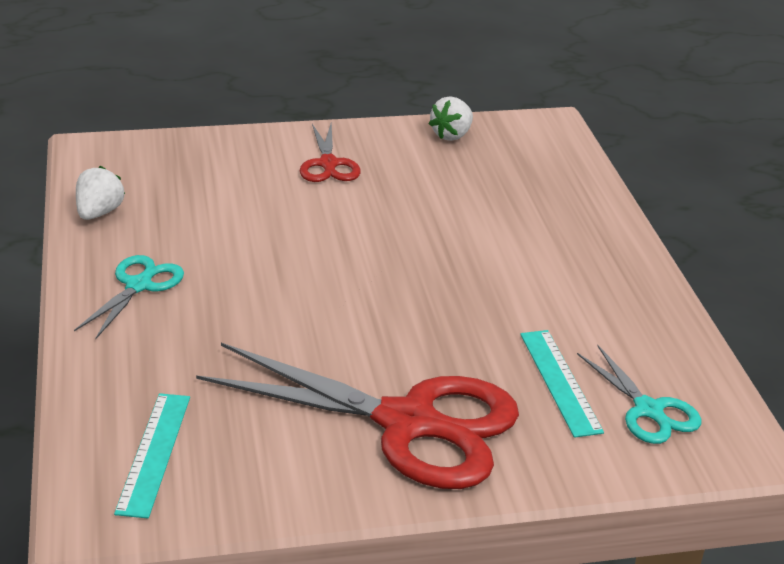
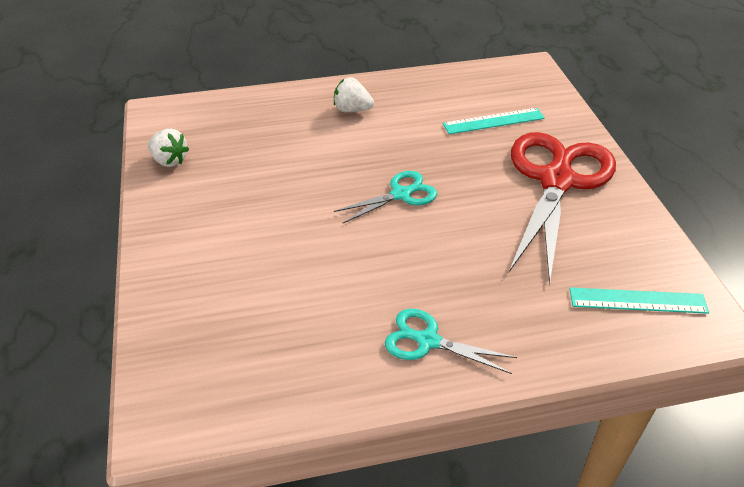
camera: 90 degrees left, 10 degrees up
white strawberry [76,166,125,220] -> white strawberry moved to [334,77,374,112]
red scissors [300,123,361,182] -> none
turquoise scissors [577,345,702,444] -> turquoise scissors moved to [334,171,437,224]

